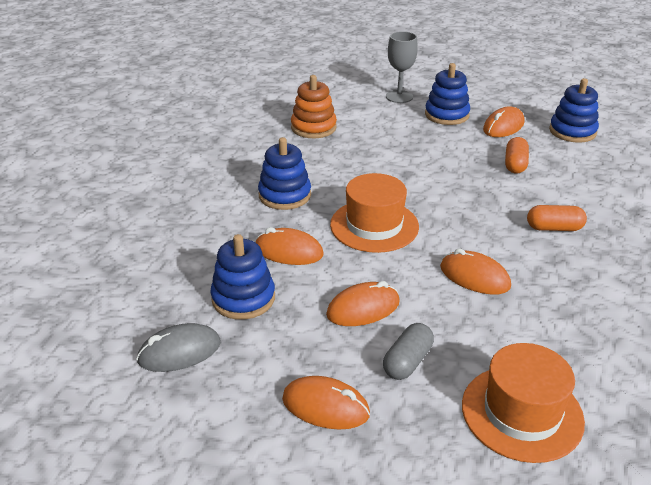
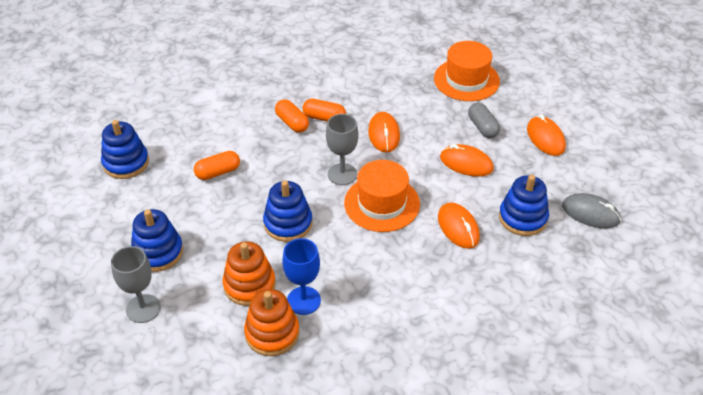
camera: 130 degrees left, 10 degrees up
blue stacking toy [258,137,311,210] -> blue stacking toy moved to [263,180,312,242]
grey capsule [383,323,434,380] -> grey capsule turned 75 degrees clockwise [468,102,500,138]
orange mouse [483,106,525,137] -> none
none -> orange stacking toy [223,241,276,306]
none -> blue goblet [282,238,321,315]
none -> orange capsule [303,99,346,122]
none -> grey goblet [326,114,358,185]

